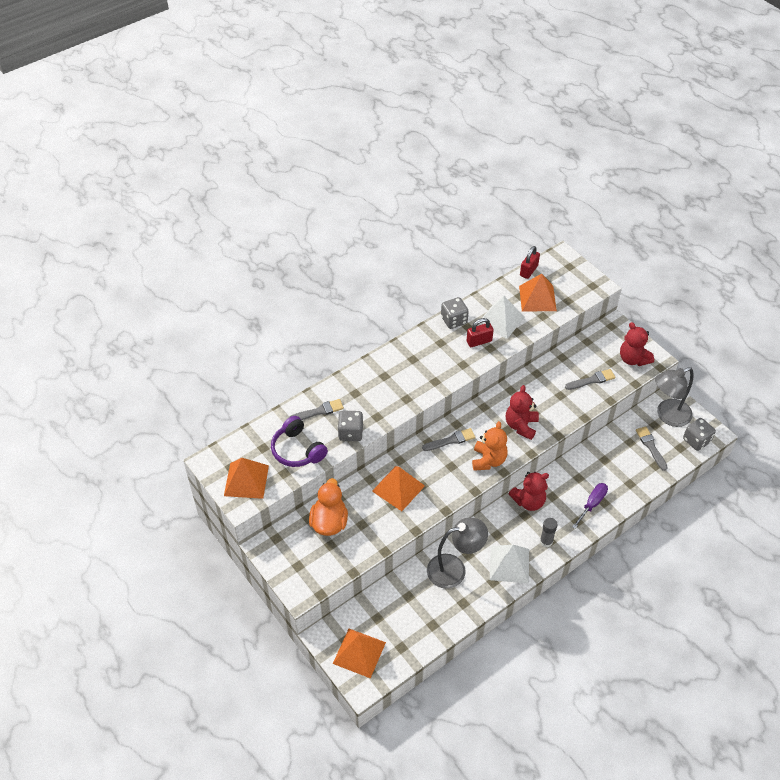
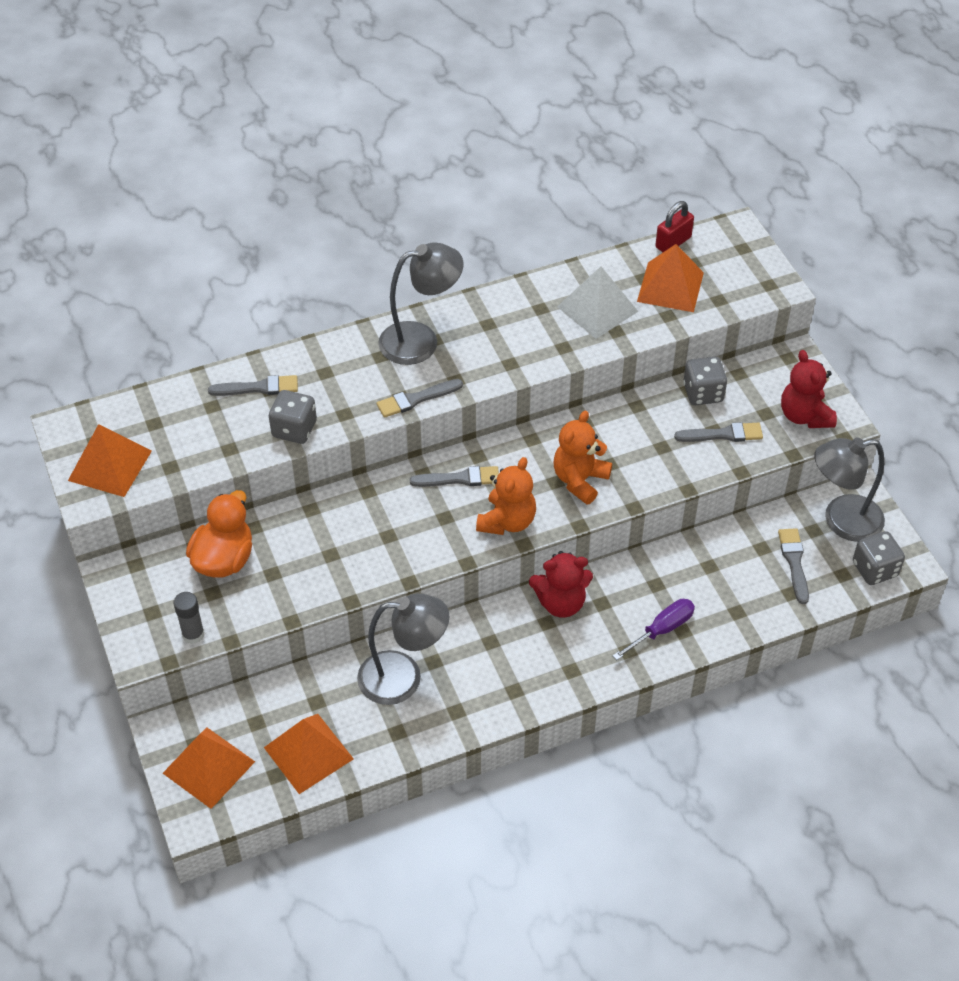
camera: 15 degrees right, 0 degrees up
purple headphones [271,416,328,467] -> none
orange pyramid [372,466,425,511] -> orange pyramid moved to [264,714,354,794]
grey dice [441,297,469,329] -> grey dice moved to [683,357,727,405]
red padlock [467,318,494,347] -> none
white pyramid [490,545,529,583] -> none
red teddy bear [506,385,539,440] -> orange teddy bear [553,411,612,504]
grey glue stick [540,518,558,547] -> grey glue stick moved to [174,592,204,644]
none -> grey brush [377,379,463,418]
none -> grey lamp [378,242,463,365]

